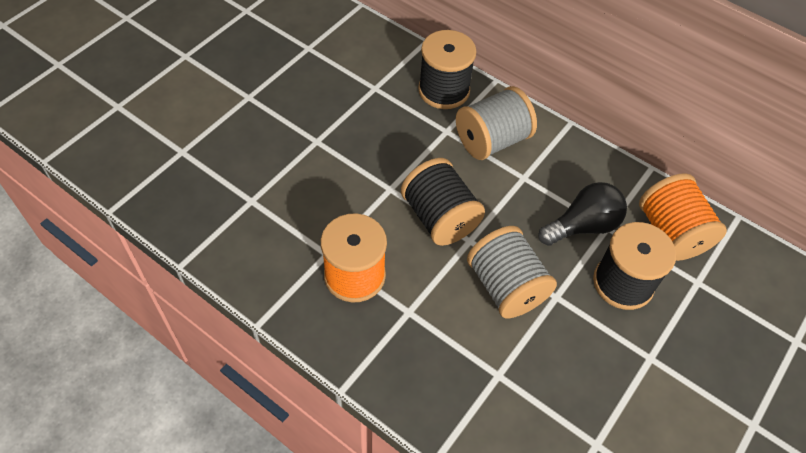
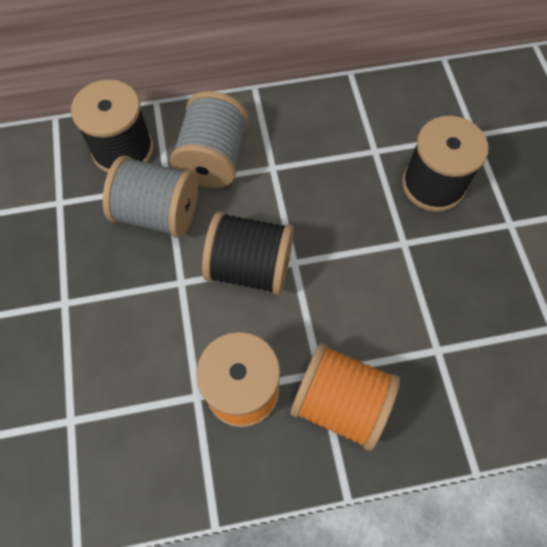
camera: 45 degrees left, 10 degrees up
grey spool [467,226,557,319] -> grey spool moved to [102,156,198,238]
black light bulb [538,182,627,246] -> none
orange spool [639,173,727,261] -> orange spool moved to [290,343,400,451]

